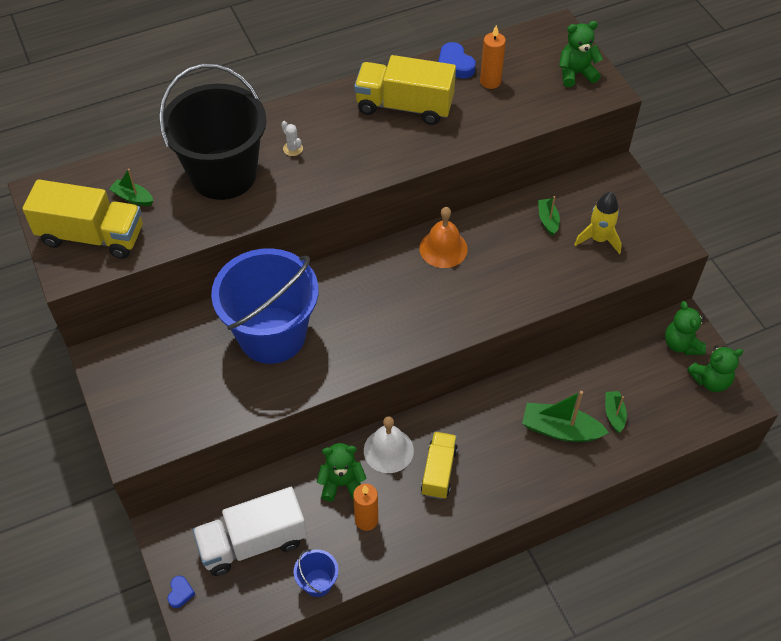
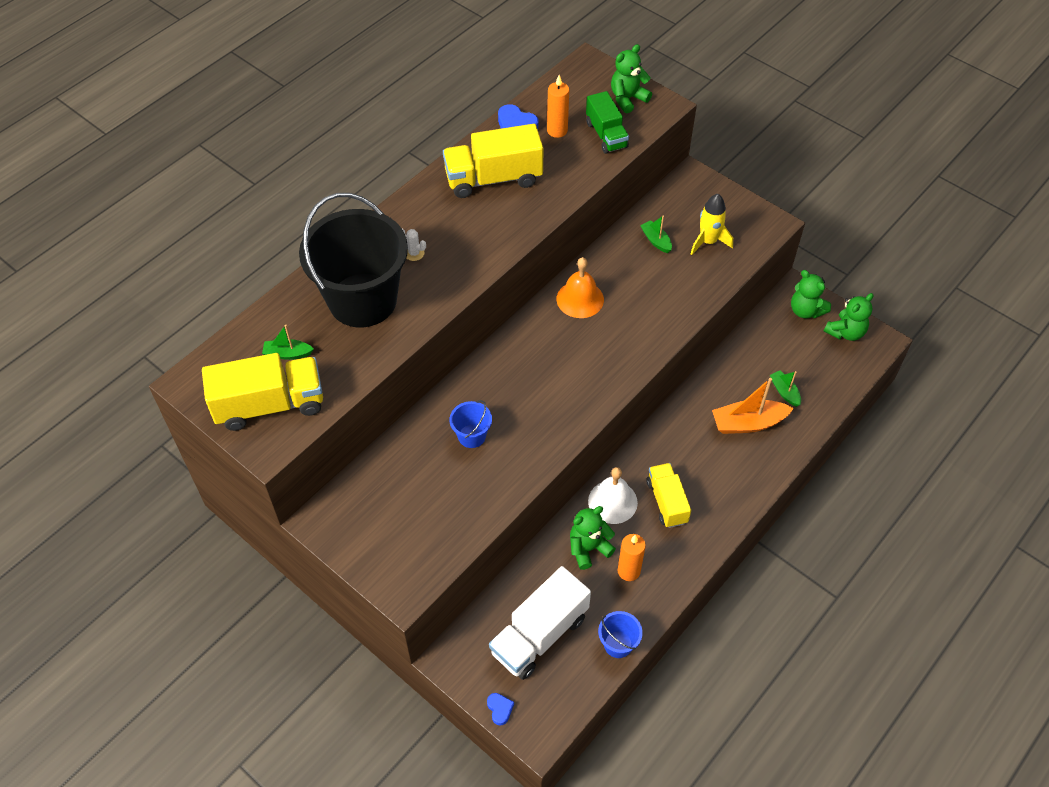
camera: 25 degrees left, 0 degrees up
blue bucket [211,248,319,364] -> blue bucket [449,400,492,448], size x0.41
green boat [522,391,609,442] -> orange boat [712,378,794,434]
none -> green truck [586,91,629,154]

